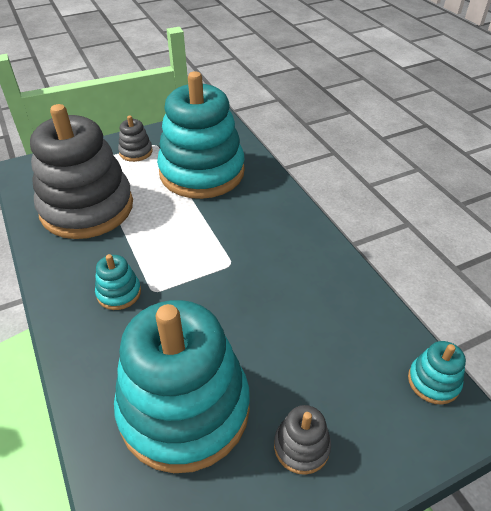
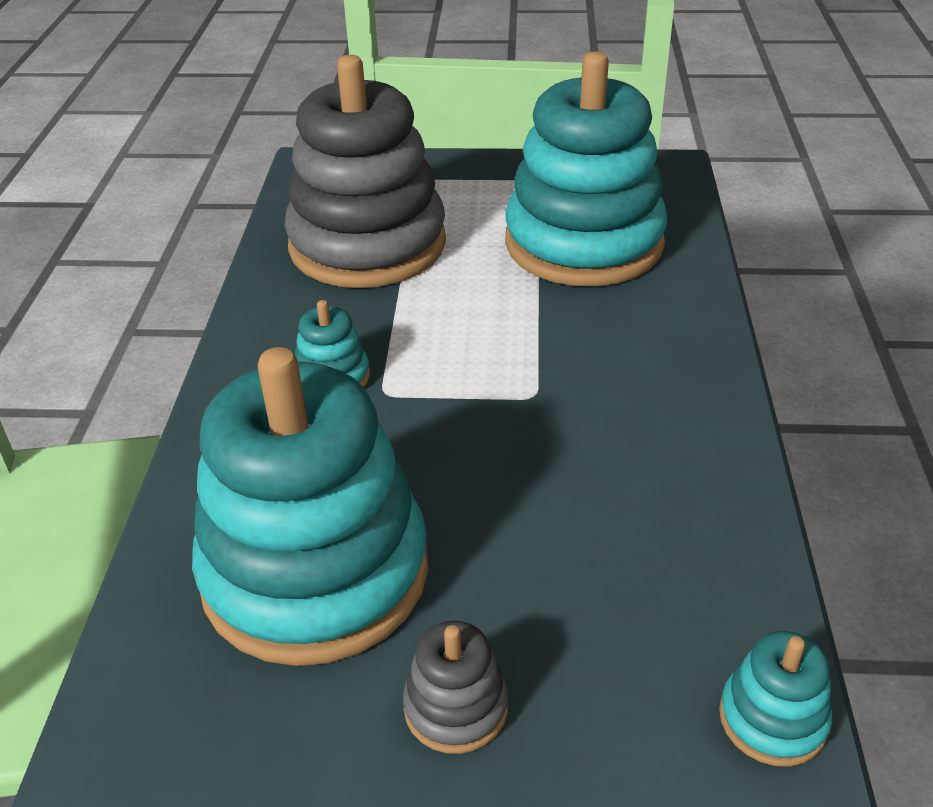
camera: 30 degrees right, 5 degrees down
grey stacking toy [118,115,153,162] -> none

